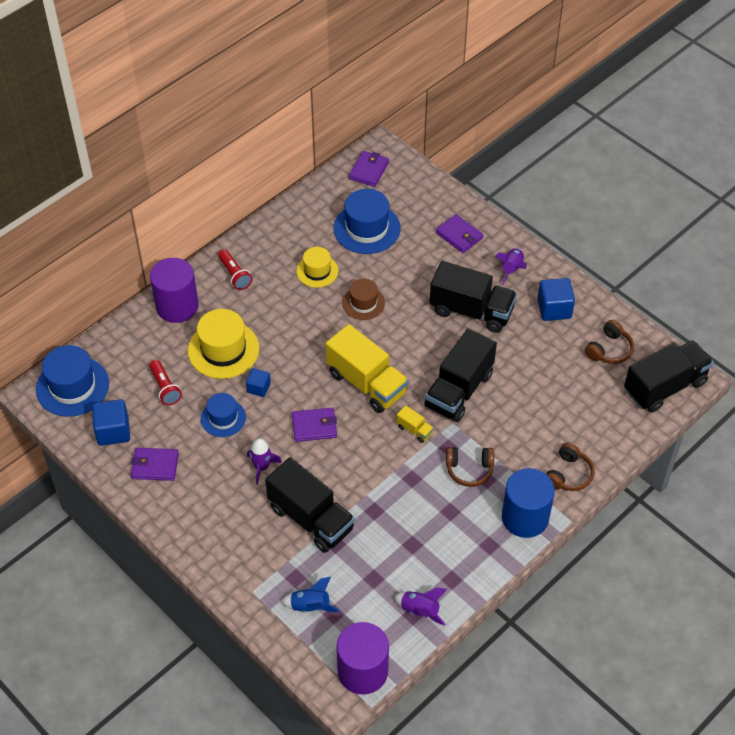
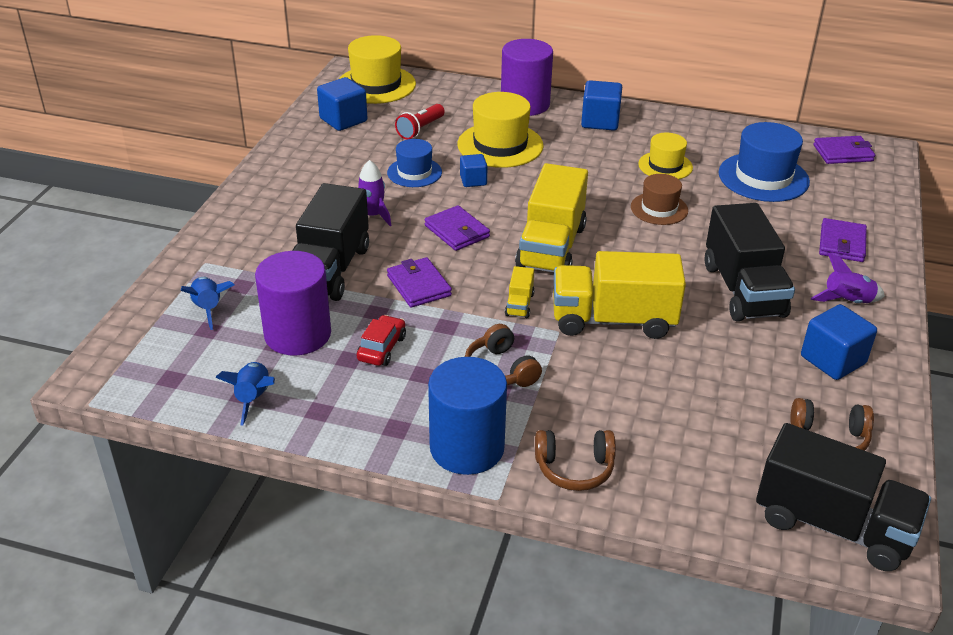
camera: 60 degrees right, 15 degrees down
blue hat [36,345,109,417] -> yellow hat [339,35,416,104]
purple wallet [131,448,179,481] -> purple wallet moved to [387,257,452,308]
red flashlight [218,250,252,290] -> blue cube [581,80,622,131]
purple cylinder [337,622,389,695] -> purple cylinder moved to [255,251,331,355]
purple rocket [394,588,447,626] -> blue rocket [215,362,275,426]
black truck [424,329,497,422] -> yellow truck [554,251,686,339]
none -> red car [357,315,406,366]

